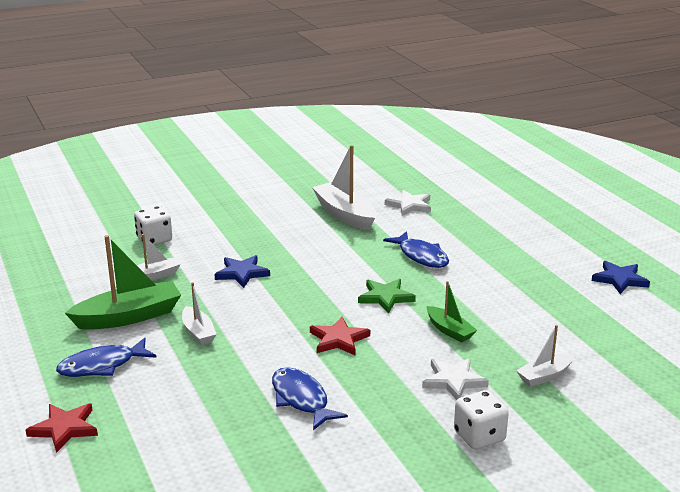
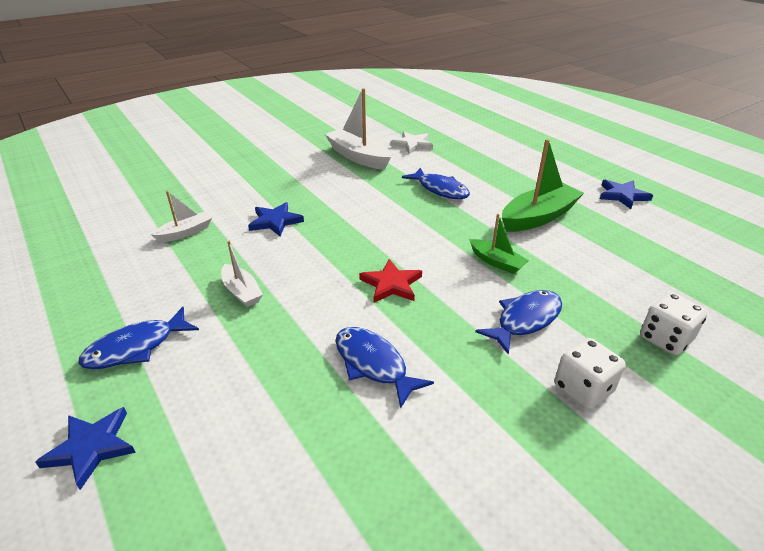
camera: 10 degrees left, 10 degrees up
red star [26,403,98,453] -> blue star [35,407,136,490]
green boat [65,235,181,330] -> green boat moved to [502,139,584,232]
white dice [134,206,172,245] -> white dice moved to [640,292,708,355]
green star [358,279,416,313] -> none
white star [422,358,489,400] -> blue fish [475,290,562,355]
white boat [516,325,574,387] -> none

